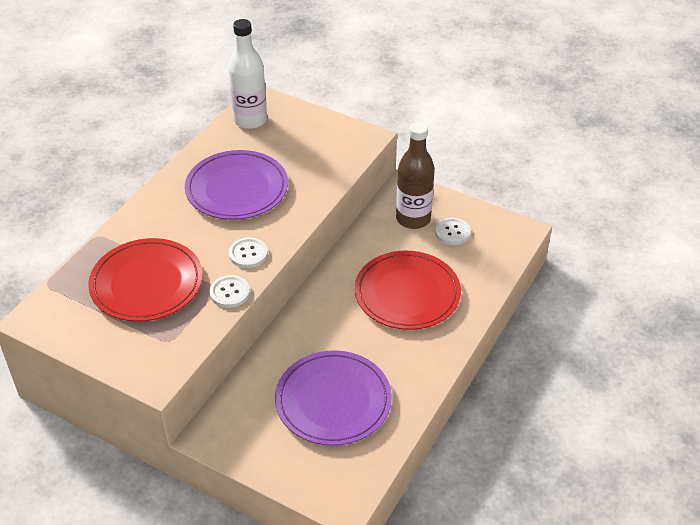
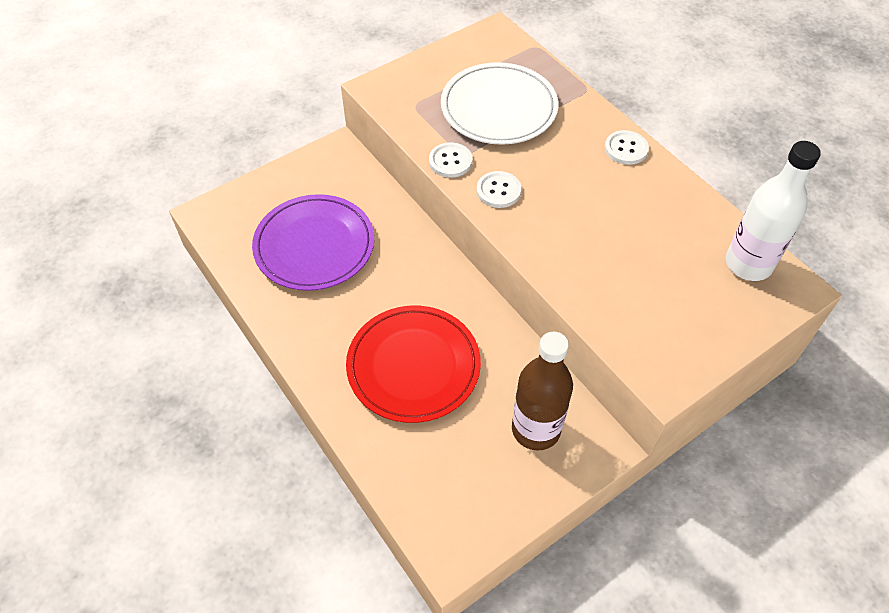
camera: 115 degrees right, 10 degrees up
red plate [88,238,203,322] -> white plate [441,62,558,145]
purple plate [185,150,288,220] -> none
white button [435,218,471,245] -> white button moved to [605,130,649,165]

